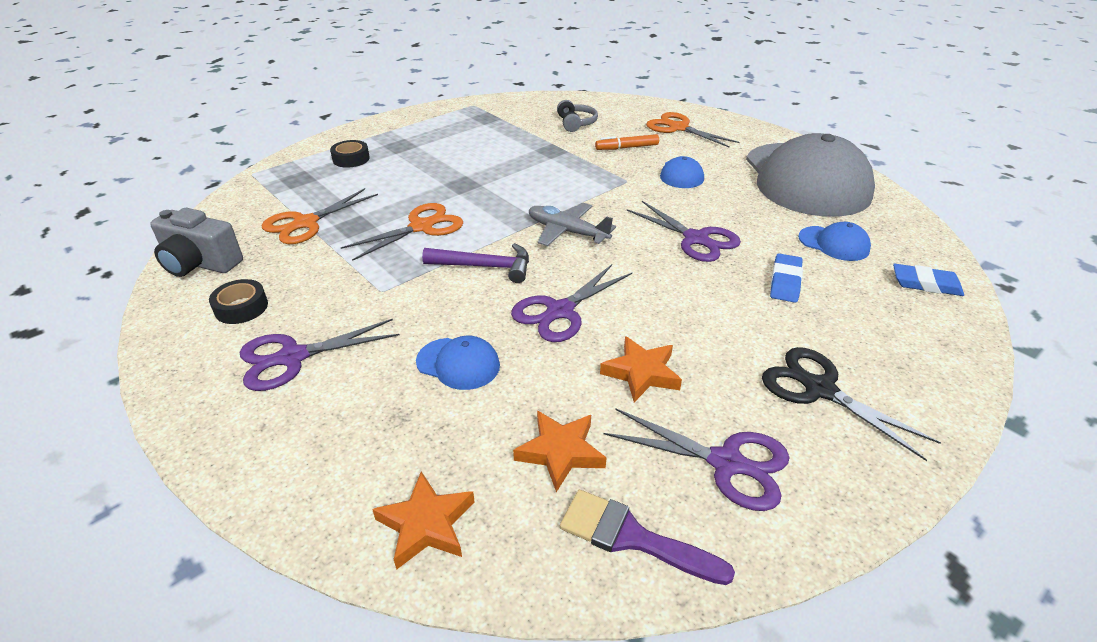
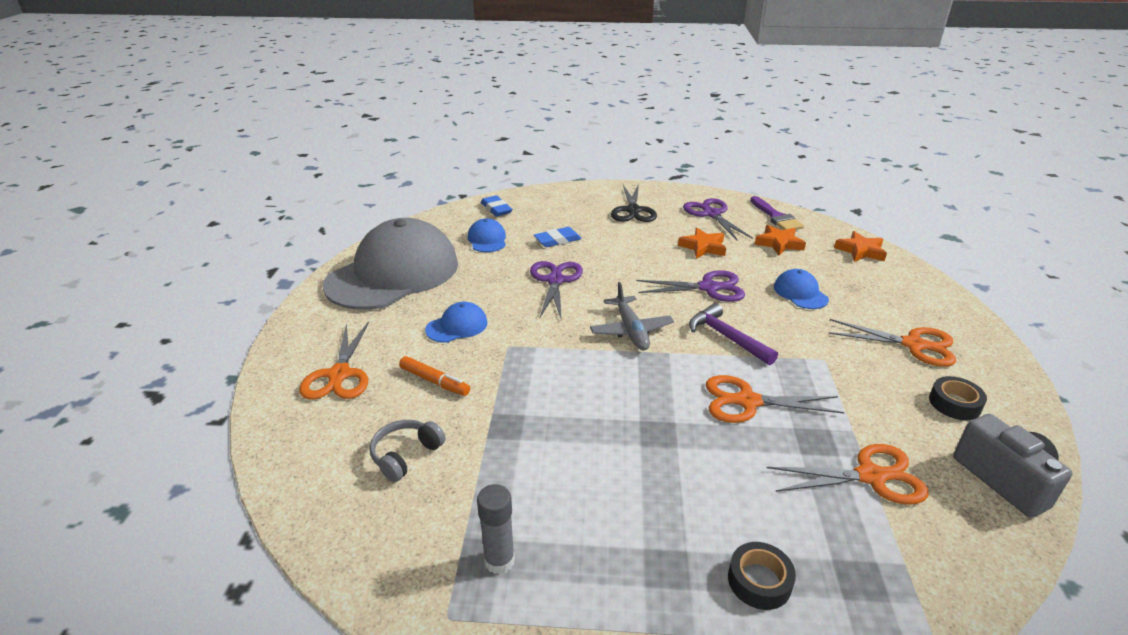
camera: 135 degrees left, 5 degrees down
purple scissors [240,319,399,391] -> orange scissors [828,319,956,367]
none -> grey glue stick [477,484,515,574]

